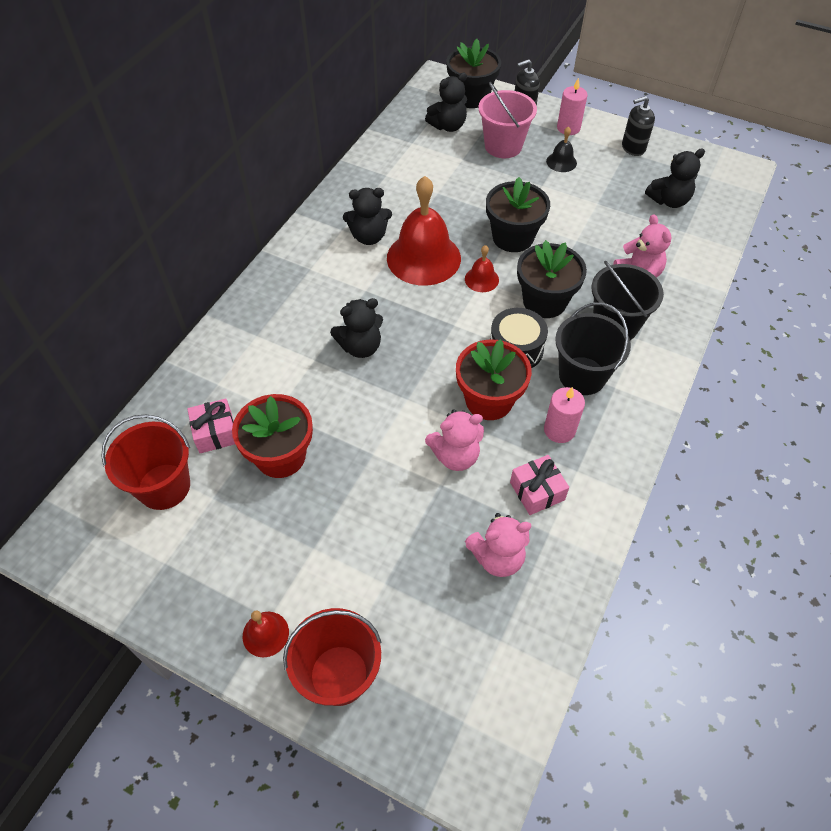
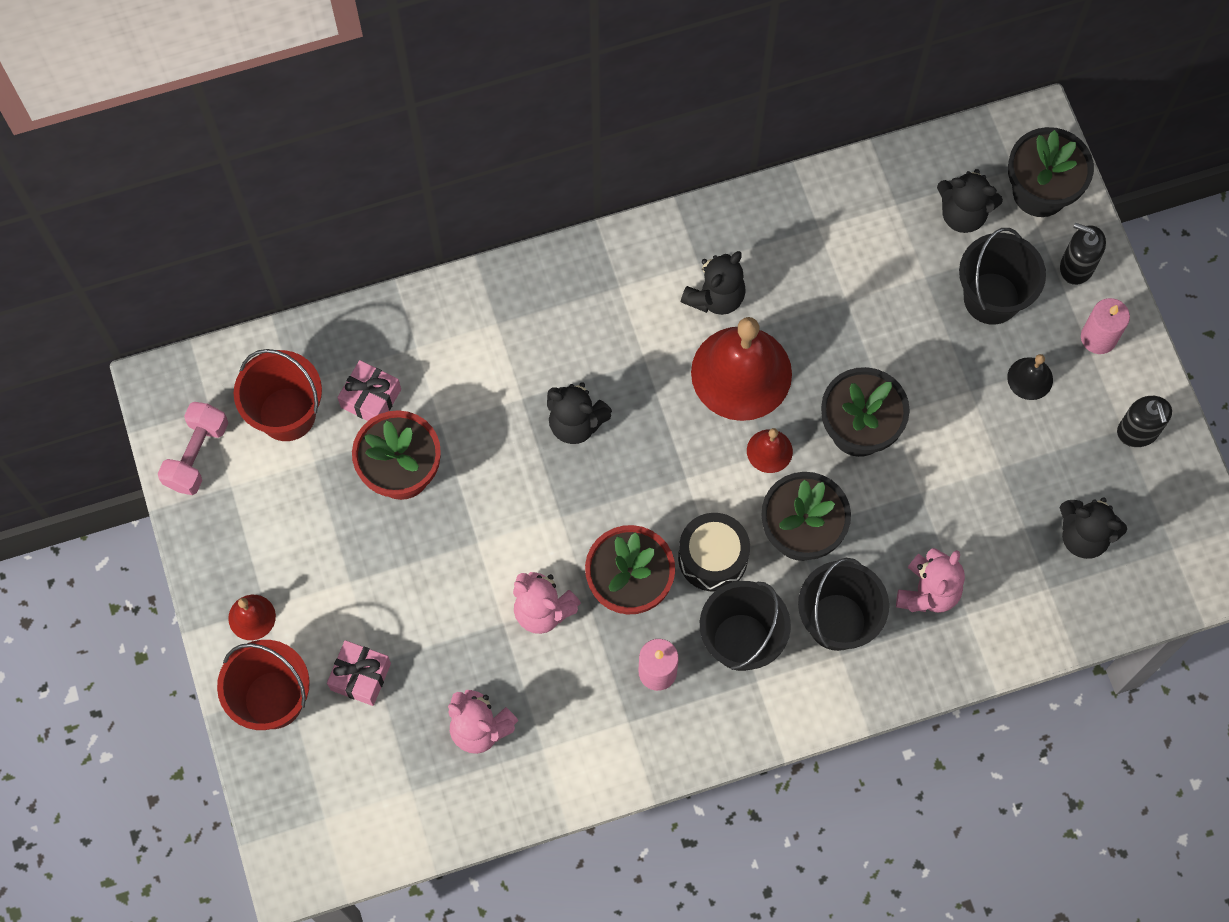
camera: 45 degrees right, 15 degrees up
black teddy bear [343,188,392,245] -> black teddy bear turned 90 degrees counterclockwise [681,251,746,315]
pink bucket [478,82,537,158] -> black bucket [959,228,1046,325]
pink gift [510,455,569,515] -> pink gift moved to [327,640,391,706]
black soap dispenser [622,96,655,156] -> black soap dispenser turned 135 degrees counterclockwise [1117,396,1172,447]
none -> pink dumbbell [158,402,228,495]

